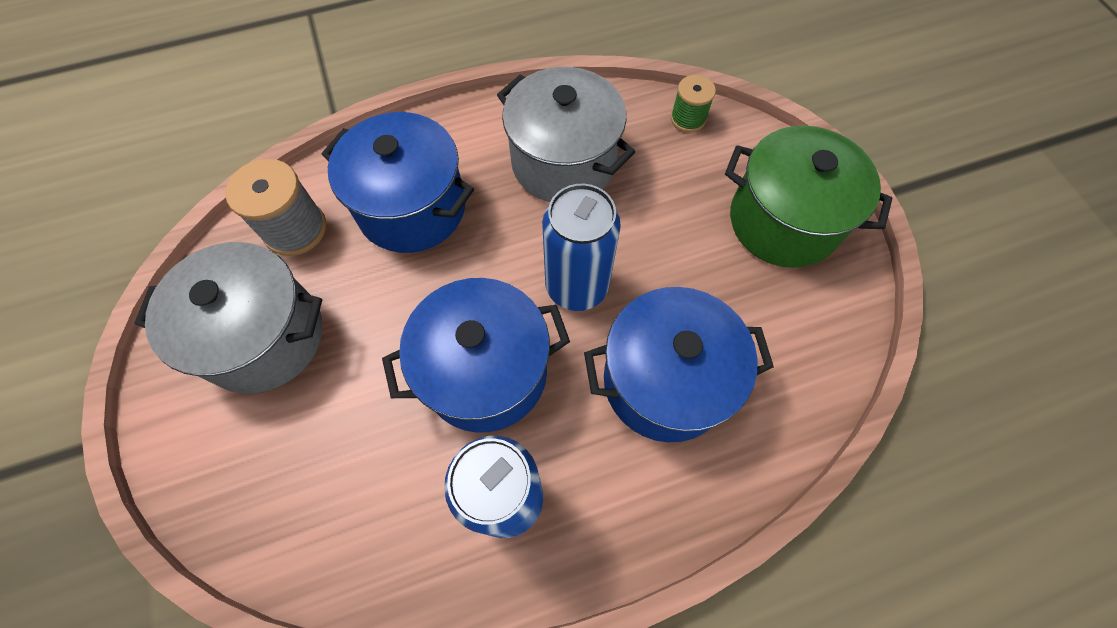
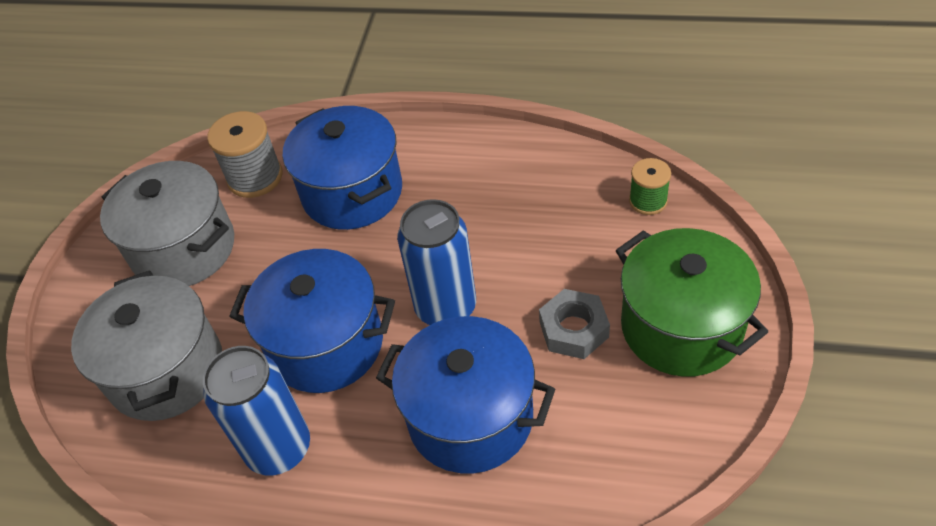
camera: 35 degrees right, 15 degrees down
grey pot [497,67,635,202] -> grey pot moved to [71,270,222,421]
none -> grey nut [539,289,610,359]

